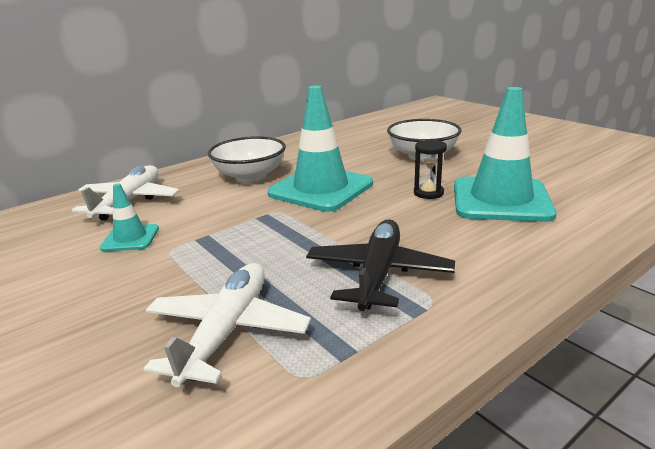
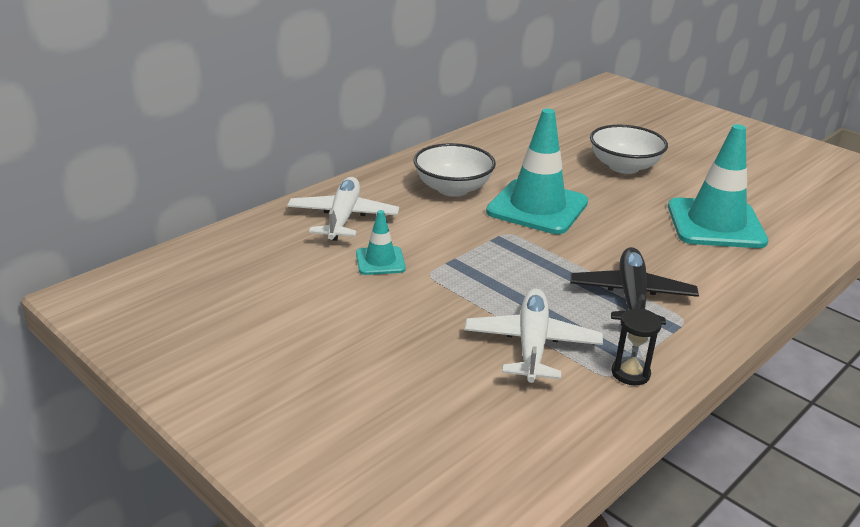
camera: 10 degrees left, 5 degrees up
black hourglass [414,140,447,199] -> black hourglass moved to [612,309,662,385]

